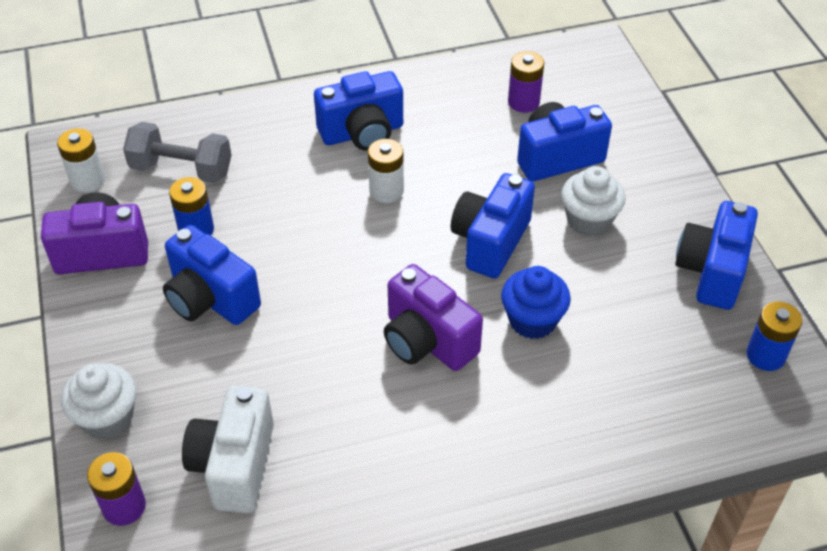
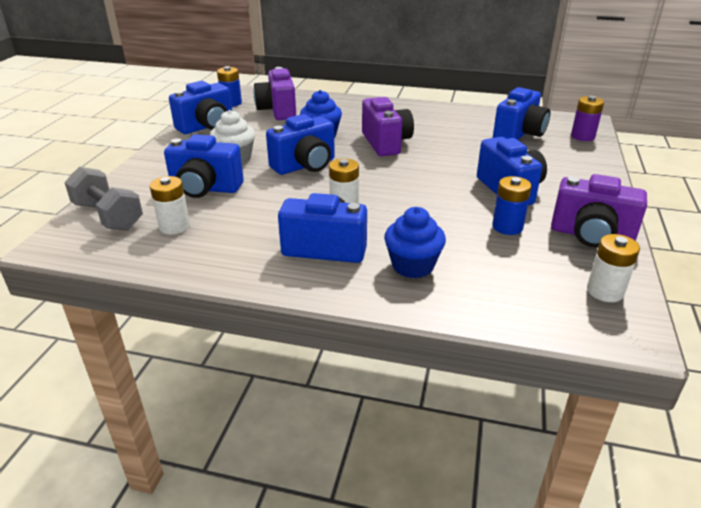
camera: 150 degrees left, 15 degrees down
white cupcake [61,363,136,440] -> none
grey dumbbell [123,122,232,183] -> grey dumbbell moved to [64,166,143,231]
white camera [182,385,274,513] -> blue camera [493,87,550,140]
purple battery [508,51,544,113] -> white battery [150,176,190,235]
none -> purple camera [254,67,296,120]
none -> blue cupcake [384,207,446,278]

